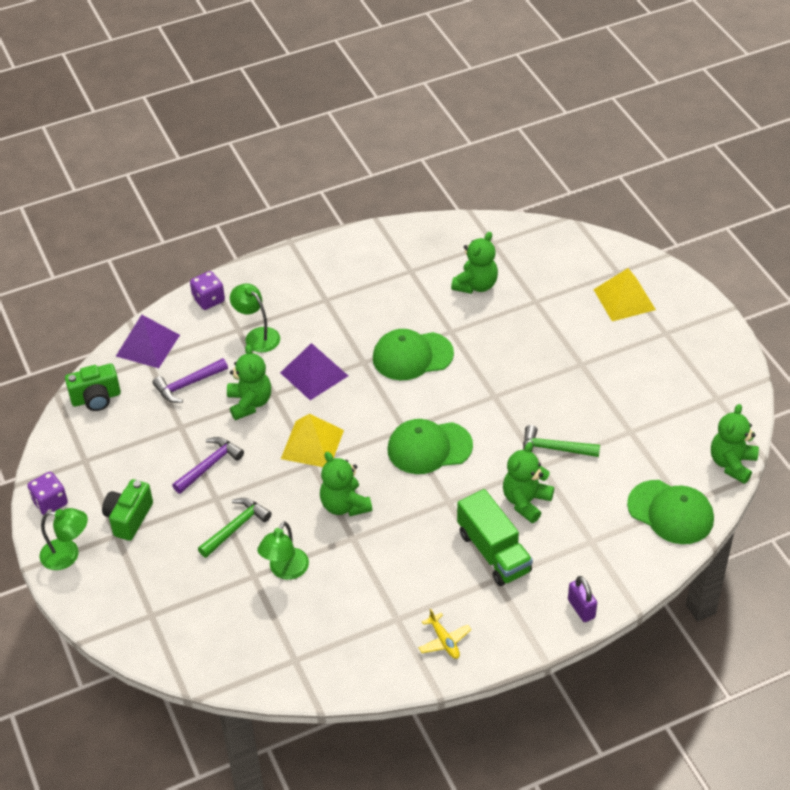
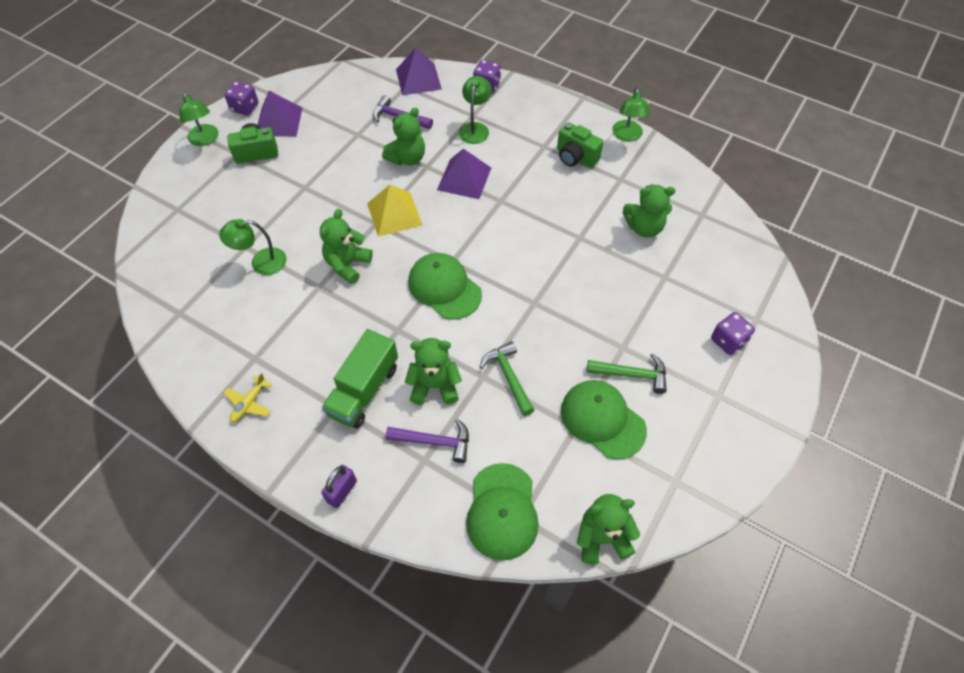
camera: 55 degrees right, 10 degrees up
green camera [65,364,121,411] -> green camera moved to [557,122,603,168]
purple hammer [172,437,244,494] -> purple hammer moved to [386,419,469,463]
green hammer [198,498,272,558] -> green hammer moved to [587,353,667,394]
green cap [373,329,454,380] -> green cap moved to [561,380,647,460]
yellow pyramid [593,268,656,321] -> purple dice [711,312,755,355]
none -> purple pyramid [258,91,302,137]
none -> green lamp [612,87,650,142]

